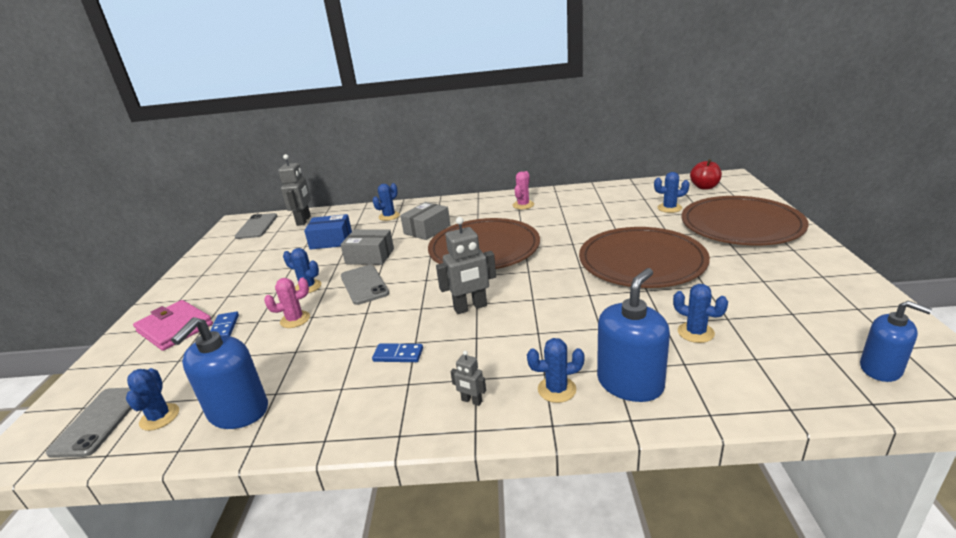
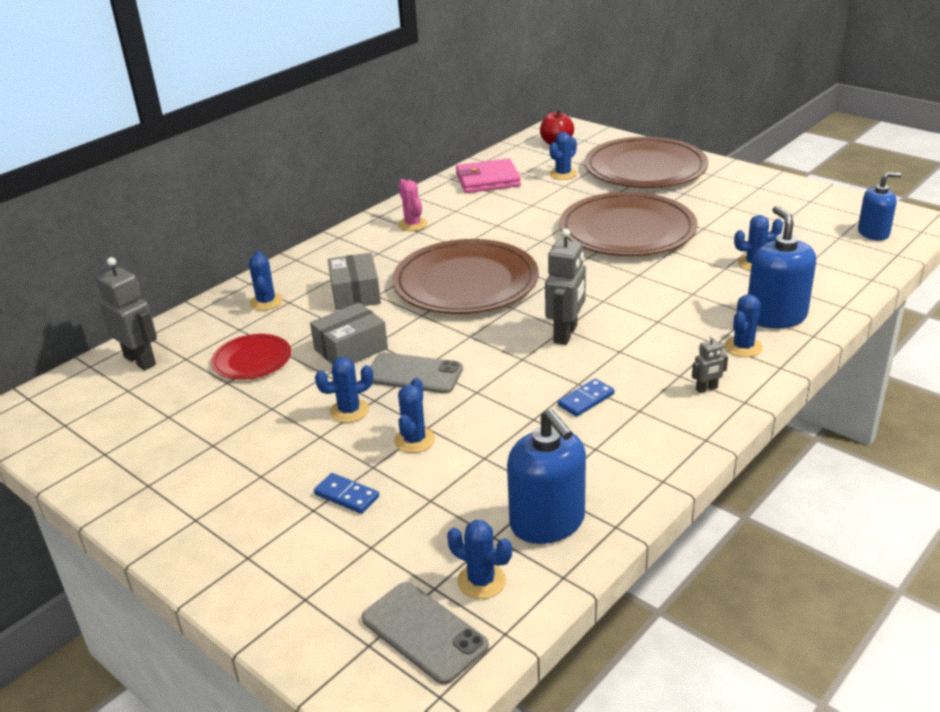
camera: 50 degrees left, 5 degrees up
pink wallet [133,300,213,351] -> pink wallet moved to [456,158,521,193]
grey phone [235,213,277,239] -> none
pink cactus [264,277,310,328] -> blue cactus [394,378,435,453]
blue box [304,214,352,250] -> red plate [211,334,291,380]

